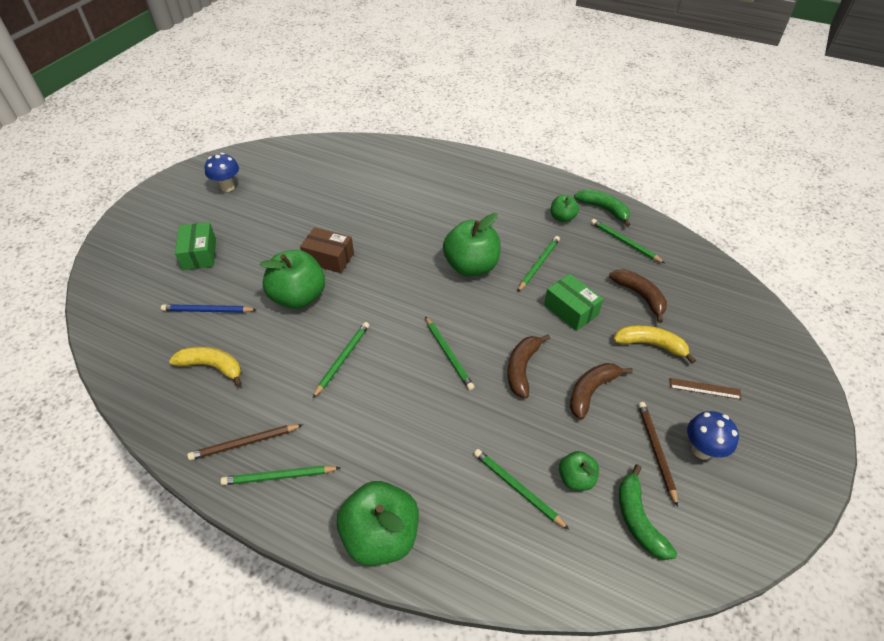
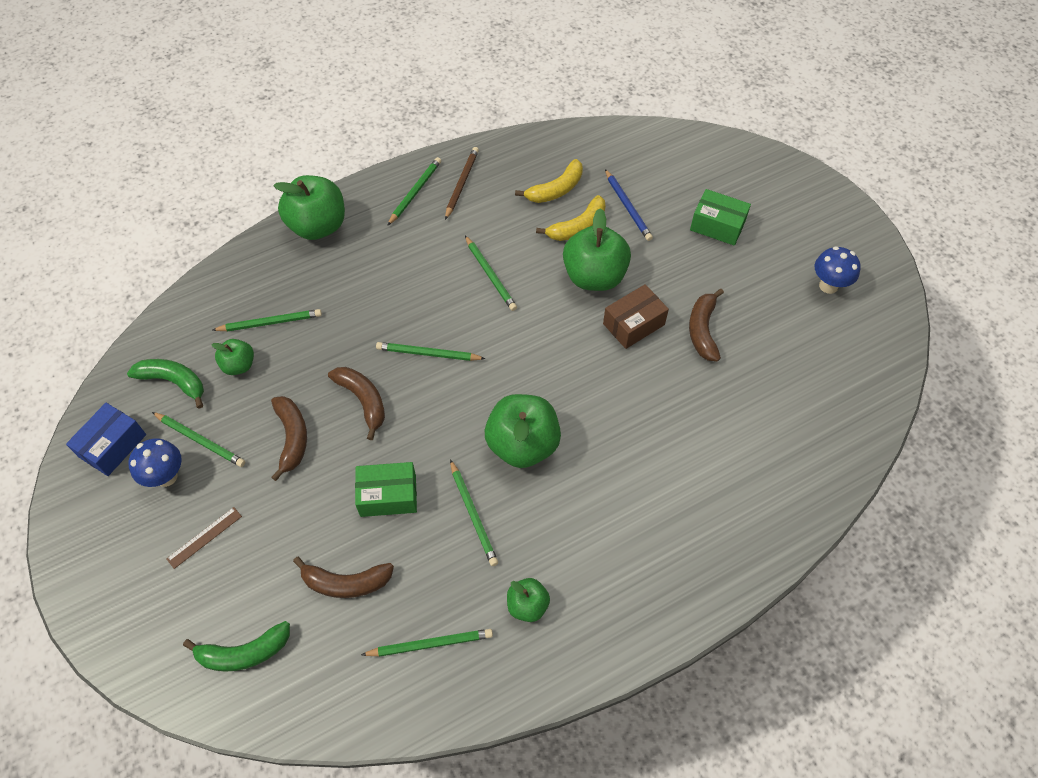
camera: 125 degrees right, 10 degrees up
blue pencil [161,304,257,313] -> blue pencil turned 120 degrees clockwise [605,169,653,241]
green banana [574,189,630,227] -> green banana moved to [183,621,290,672]
yellow banana [613,325,696,364] -> yellow banana moved to [536,195,606,241]
brown pencil [638,402,678,507] -> green pencil [152,412,245,467]
none -> blue box [66,403,146,476]
none -> brown banana [689,289,724,361]

